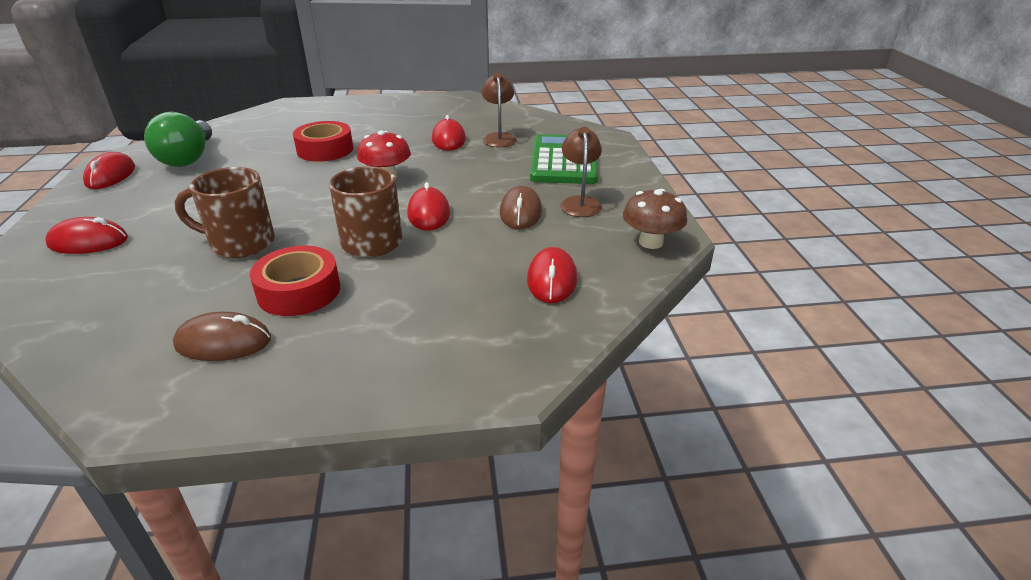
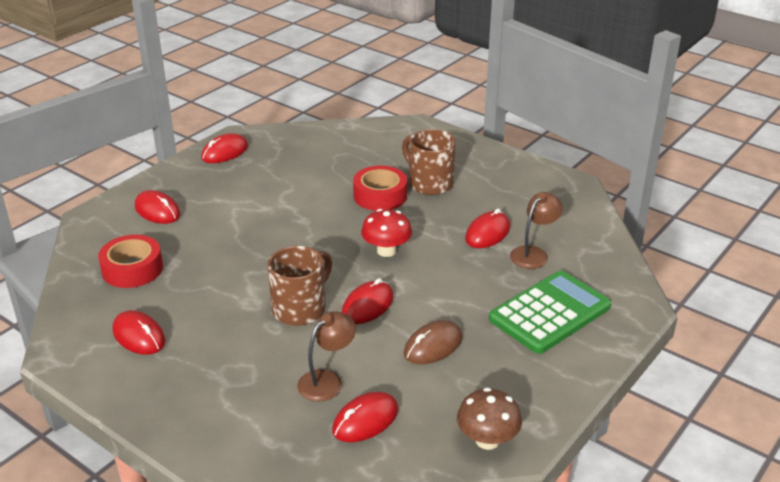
camera: 45 degrees right, 0 degrees up
green light bulb [144,111,212,167] -> none
brown mouse [173,312,271,361] -> red mouse [112,310,165,355]
brown mug [174,167,275,258] -> brown mug moved to [402,129,456,195]
red tape [250,246,340,316] -> red tape moved to [98,235,163,288]
brown lamp [560,127,602,217] -> brown lamp moved to [297,311,356,401]

